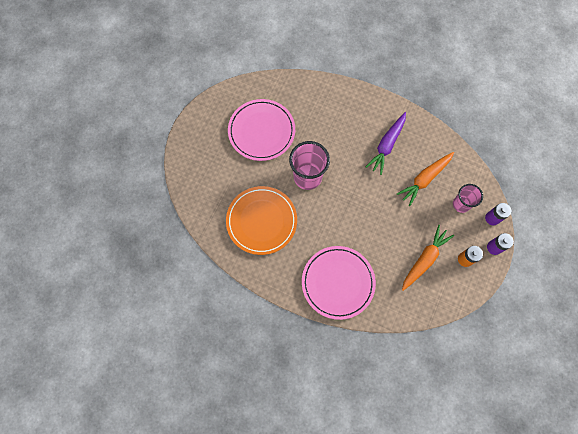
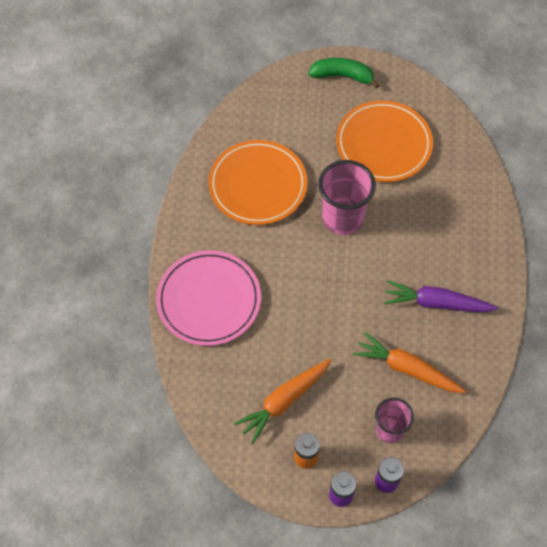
camera: 70 degrees right, 10 degrees down
pink plate [228,99,295,161] -> orange plate [336,100,433,182]
orange carrot [402,225,454,291] -> orange carrot turned 120 degrees clockwise [234,359,331,444]
none -> green banana [309,58,379,89]

